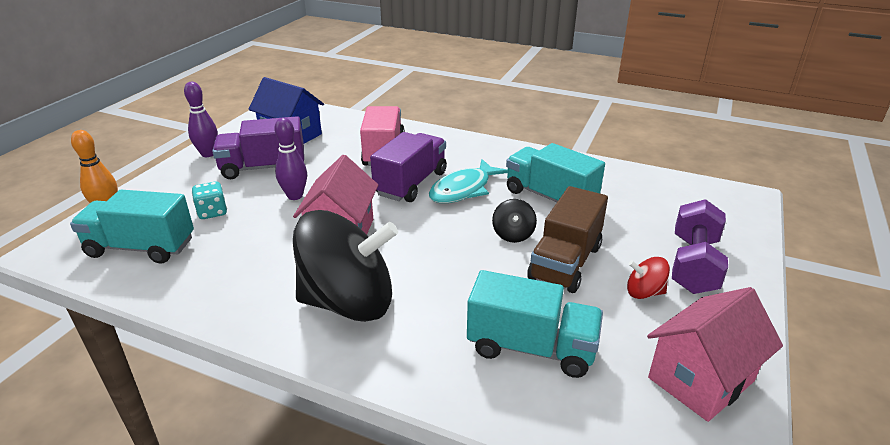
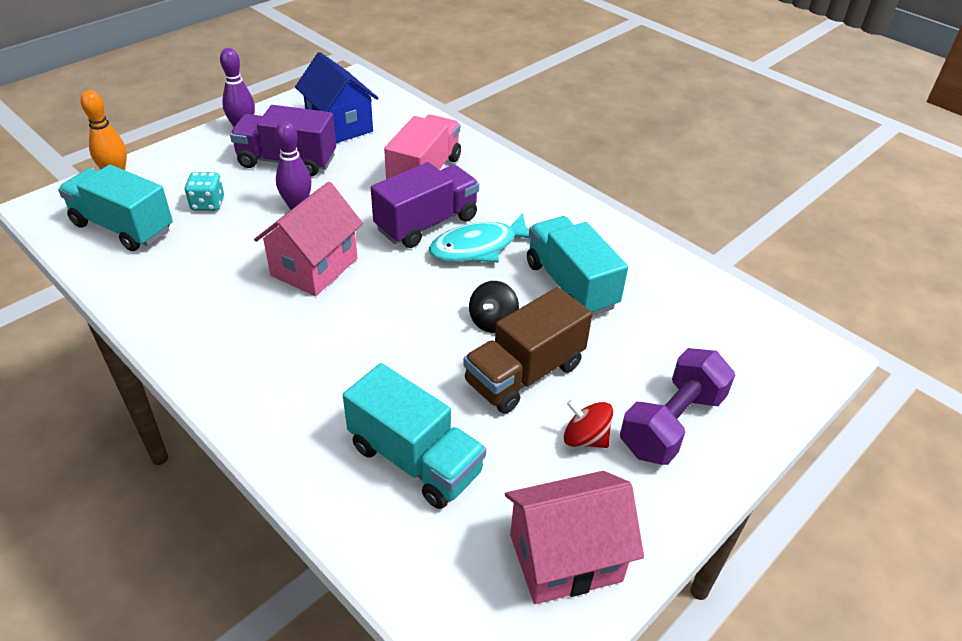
camera: 20 degrees right, 10 degrees up
black spinning top [293,210,398,322] -> none

